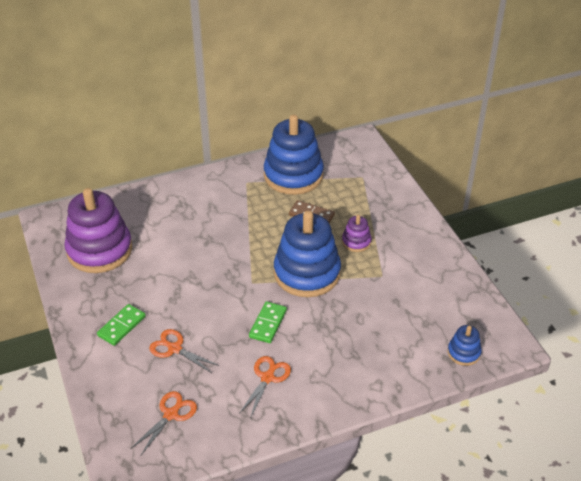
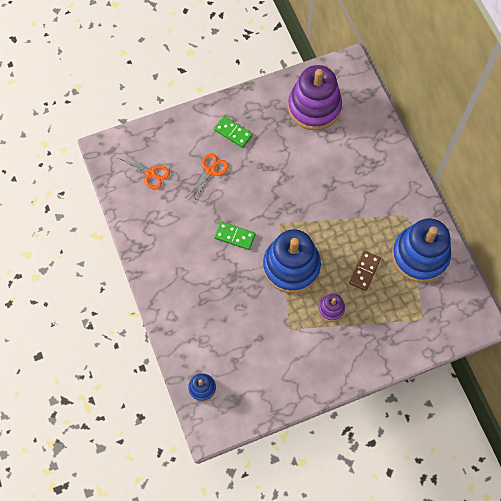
camera: 90 degrees right, 25 degrees up
orange scissors [239,356,291,419] -> none

